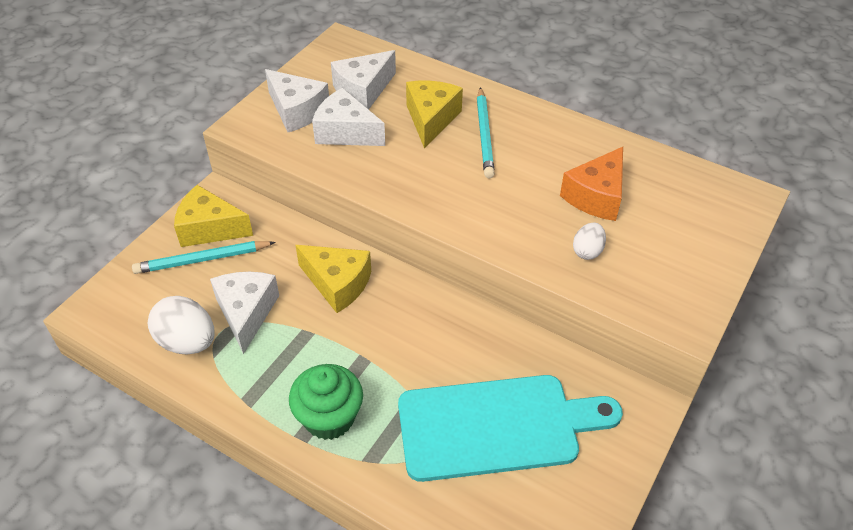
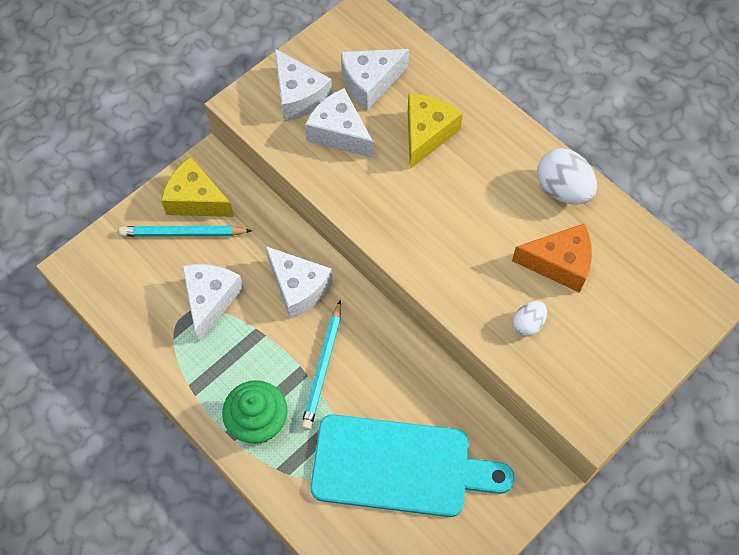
camera: 15 degrees right, 15 degrees up
white egg [148,296,215,355] -> white egg moved to [537,148,597,205]
yellow cheese [295,245,371,313] -> white cheese [266,246,333,319]
turquoise pencil [477,87,495,178] -> turquoise pencil moved to [301,300,341,430]
orange cheese [560,147,623,221] -> orange cheese turned 135 degrees counterclockwise [512,224,592,293]

